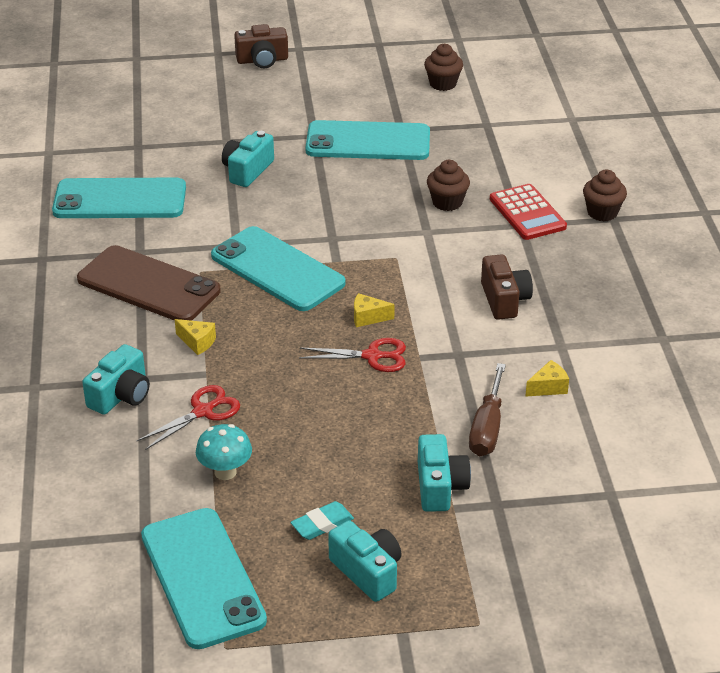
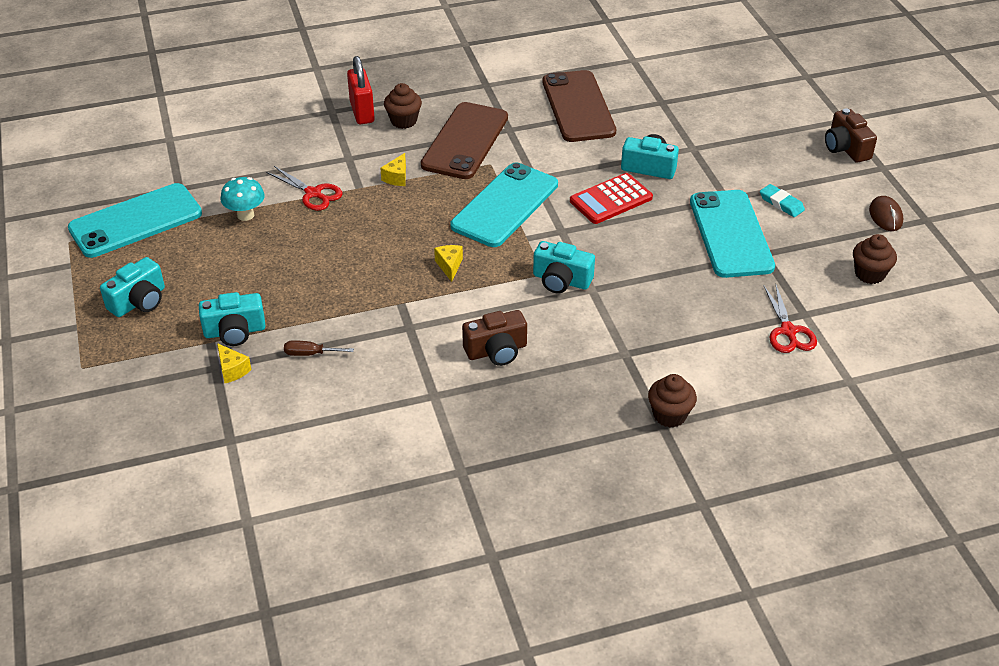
camera: 80 degrees right, 5 degrees up
turquoise phone [52,178,186,218] -> brown phone [543,70,616,142]
turquoise camera [82,344,150,415] -> turquoise camera moved to [533,241,595,294]
turquoise eraser [290,501,354,540] -> turquoise eraser moved to [760,184,805,217]
red scissors [299,338,406,372] -> red scissors moved to [764,283,817,353]
brown cupcake [427,160,470,211] -> brown cupcake moved to [384,83,422,129]
brown screwdriver [469,363,506,456] -> brown screwdriver [284,340,354,356], size x0.59
red calculator [490,184,567,240] -> red calculator moved to [570,173,653,224]
yellow cheese [525,360,569,397] -> yellow cheese moved to [217,343,251,383]
none -> red padlock [347,56,375,124]
none -> brown mouse [869,196,903,231]

